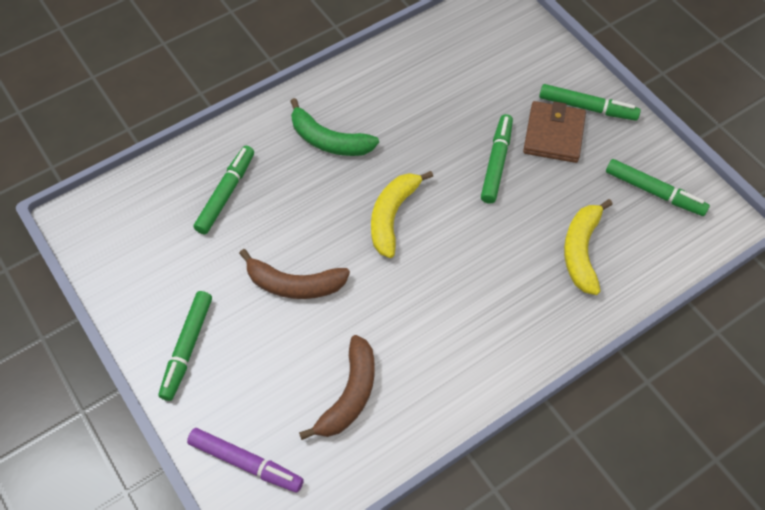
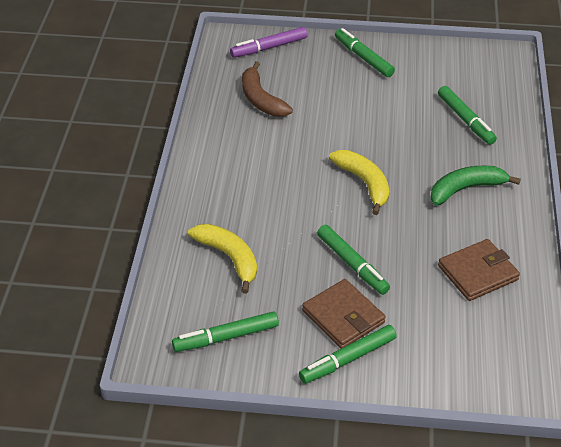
camera: 130 degrees right, 15 degrees down
brown banana [239,249,350,299] -> none
none -> brown wallet [438,239,520,301]

